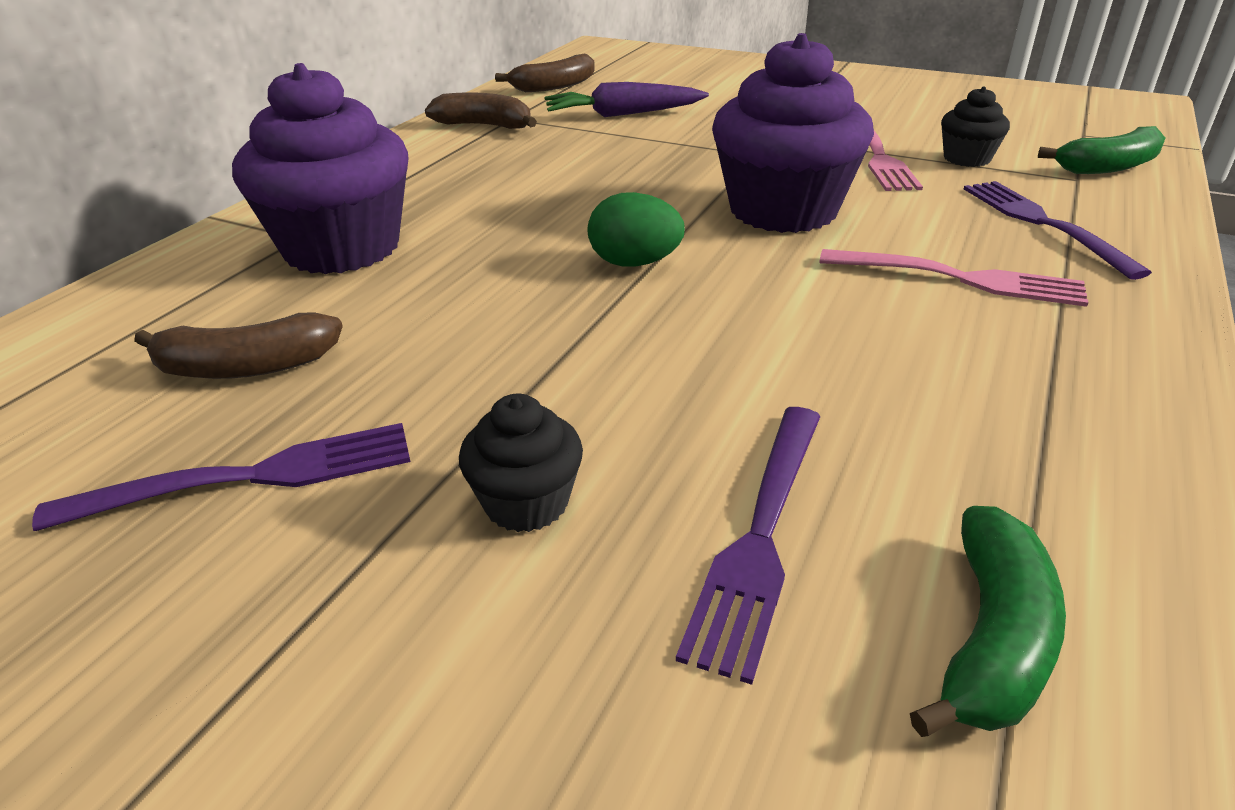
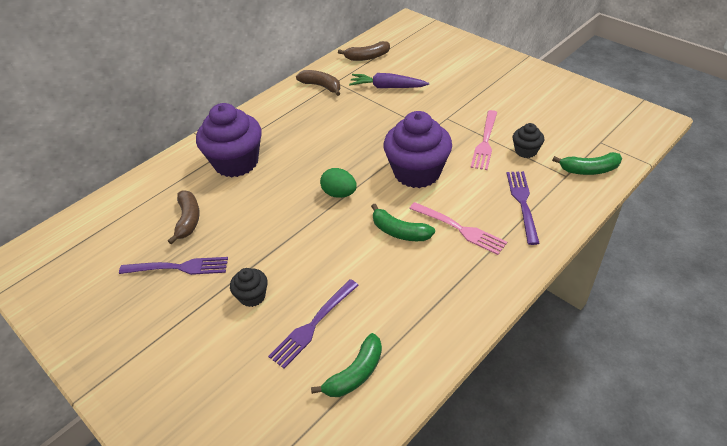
camera: 20 degrees right, 10 degrees up
brown banana [134,313,343,379] -> brown banana turned 105 degrees counterclockwise [168,191,200,244]
none -> green banana [371,204,435,241]

